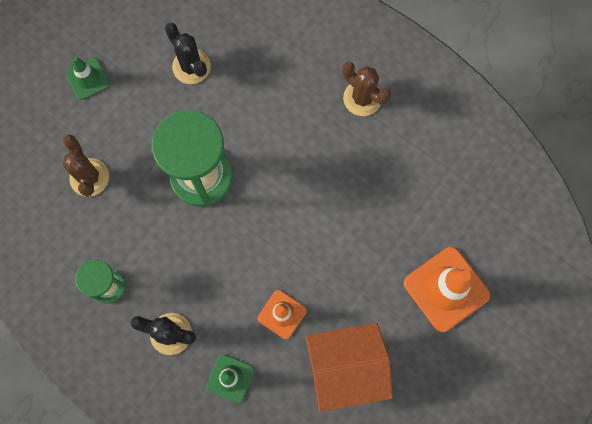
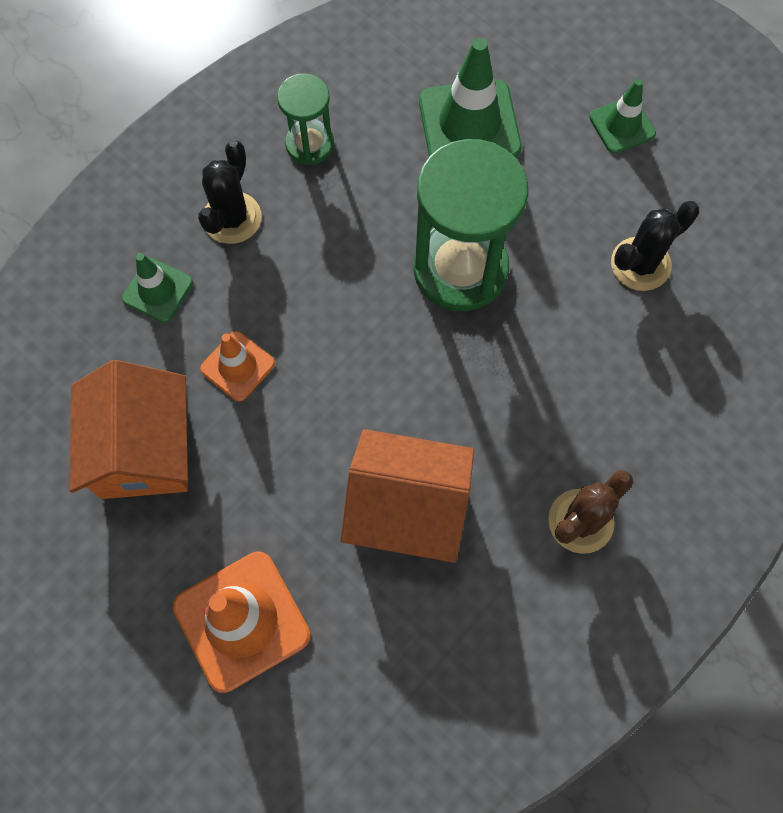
camera: 95 degrees right, 5 degrees down
brown cactus [63,135,109,197] -> green traffic cone [419,38,522,158]
none -> orange house [341,429,474,563]

